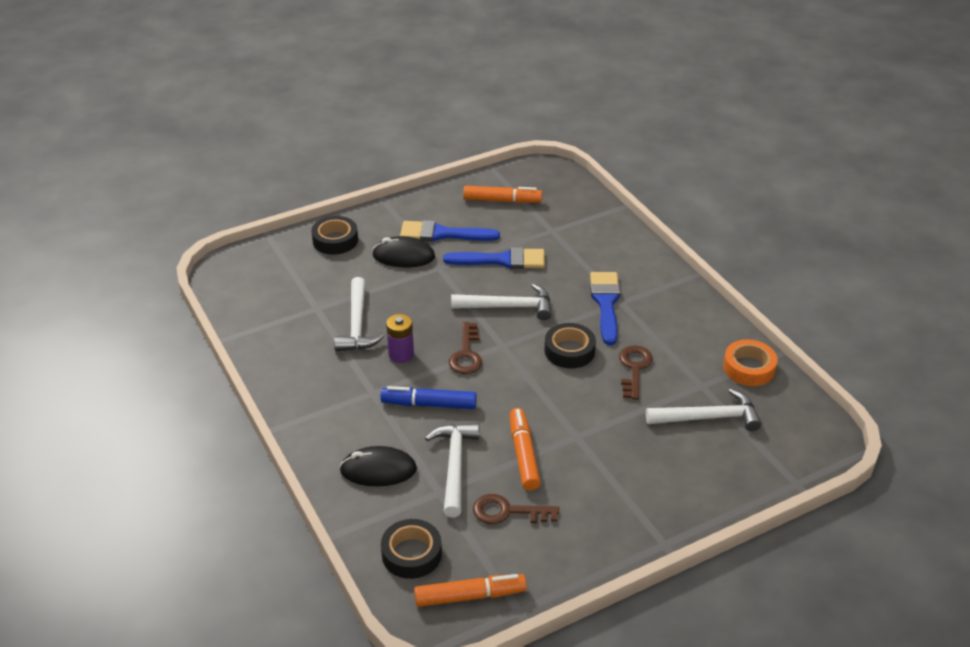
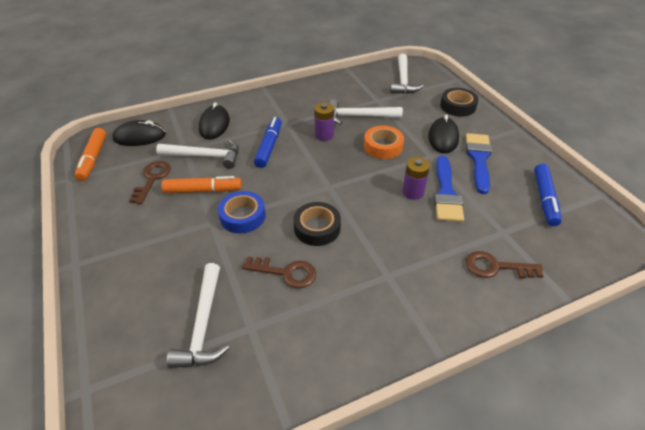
camera: 95 degrees right, 5 degrees up
black tape [381,519,442,579] -> black mouse [113,120,166,146]
brown key [449,322,482,374] -> brown key moved to [466,251,543,279]
white hammer [451,283,552,320] -> white hammer moved to [390,54,424,94]
orange marker [463,186,542,203] -> blue marker [534,164,562,226]
blue brush [590,272,620,345] -> none
orange tape [723,339,778,386] -> orange tape moved to [364,126,404,159]
none -> blue tape [218,191,266,233]
none -> purple battery [402,157,430,200]

